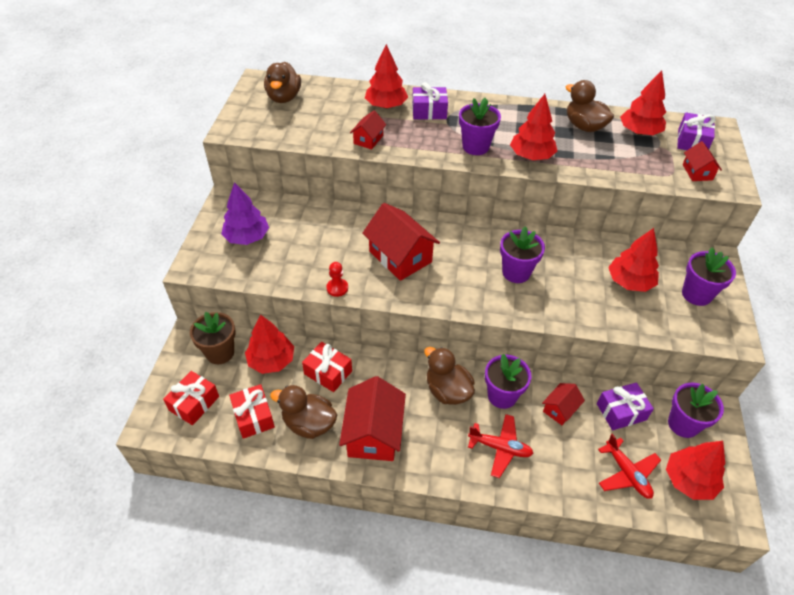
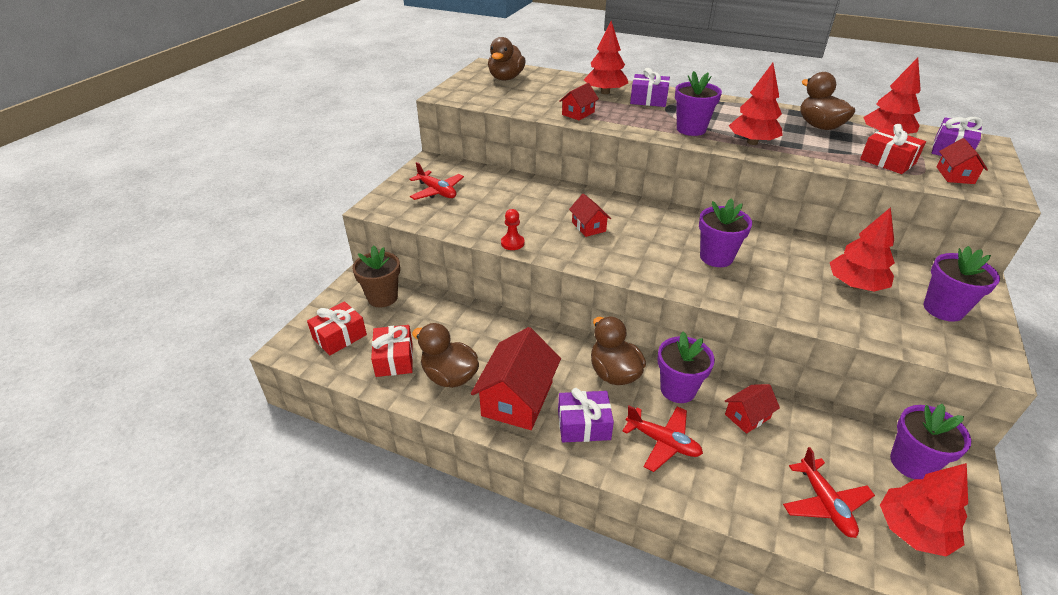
camera: 15 degrees right, 10 degrees down
purple tree [221,182,269,245] -> red plane [409,162,464,200]
red tree [245,315,294,374] -> none
red gift [302,342,352,392] -> red gift moved to [860,124,926,174]
red house [362,203,440,281] -> red house [569,194,611,237], size x0.52
purple gift [597,382,654,430] -> purple gift moved to [558,388,614,442]

